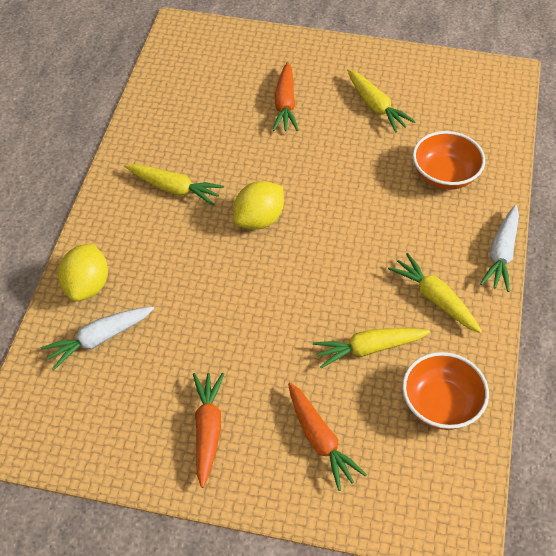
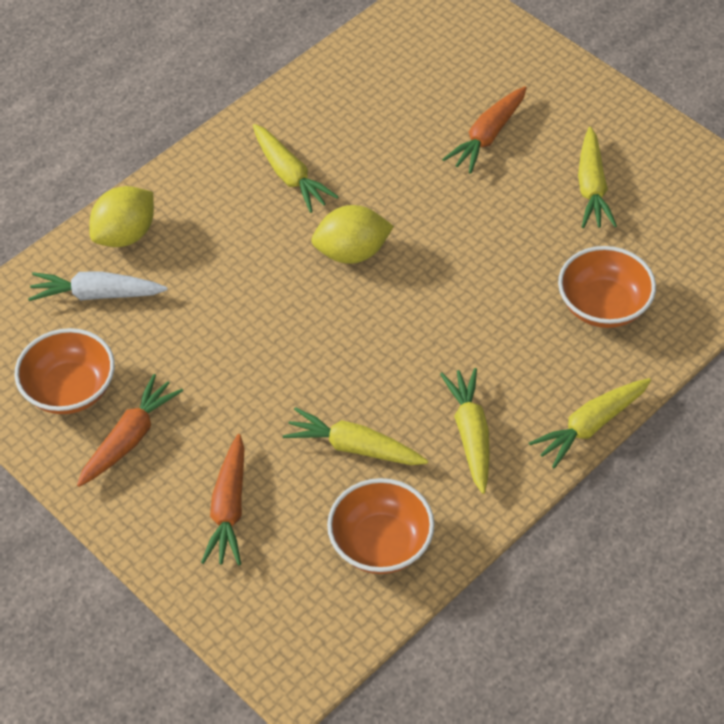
camera: 35 degrees right, 0 degrees up
white carrot [480,205,519,292] -> yellow carrot [529,378,651,468]
none -> orange bowl [14,328,115,414]

